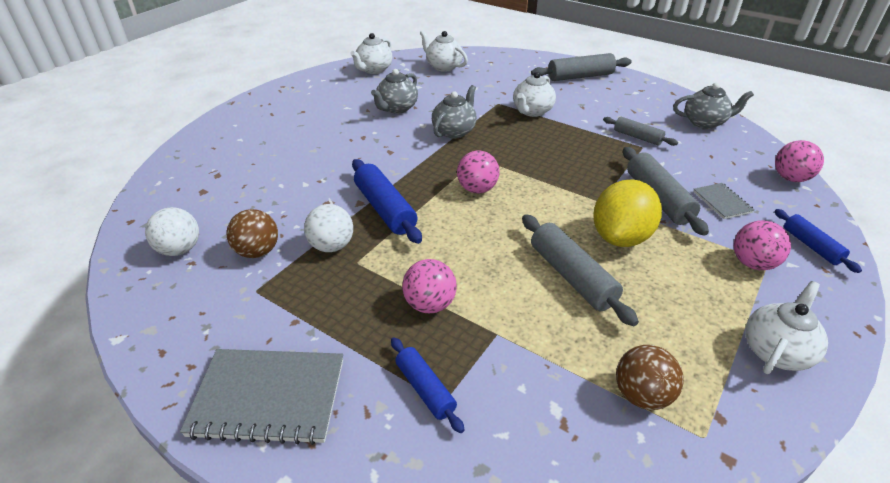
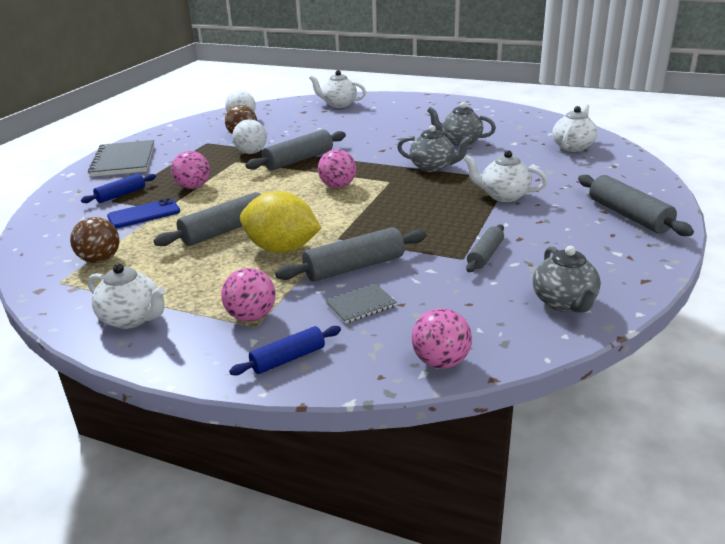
camera: 80 degrees right, 10 degrees down
white teapot [350,33,392,74] -> white teapot moved to [309,70,366,108]
blue rolling pin [352,159,422,244] -> grey rolling pin [246,130,346,171]
none -> blue phone [107,198,180,228]

